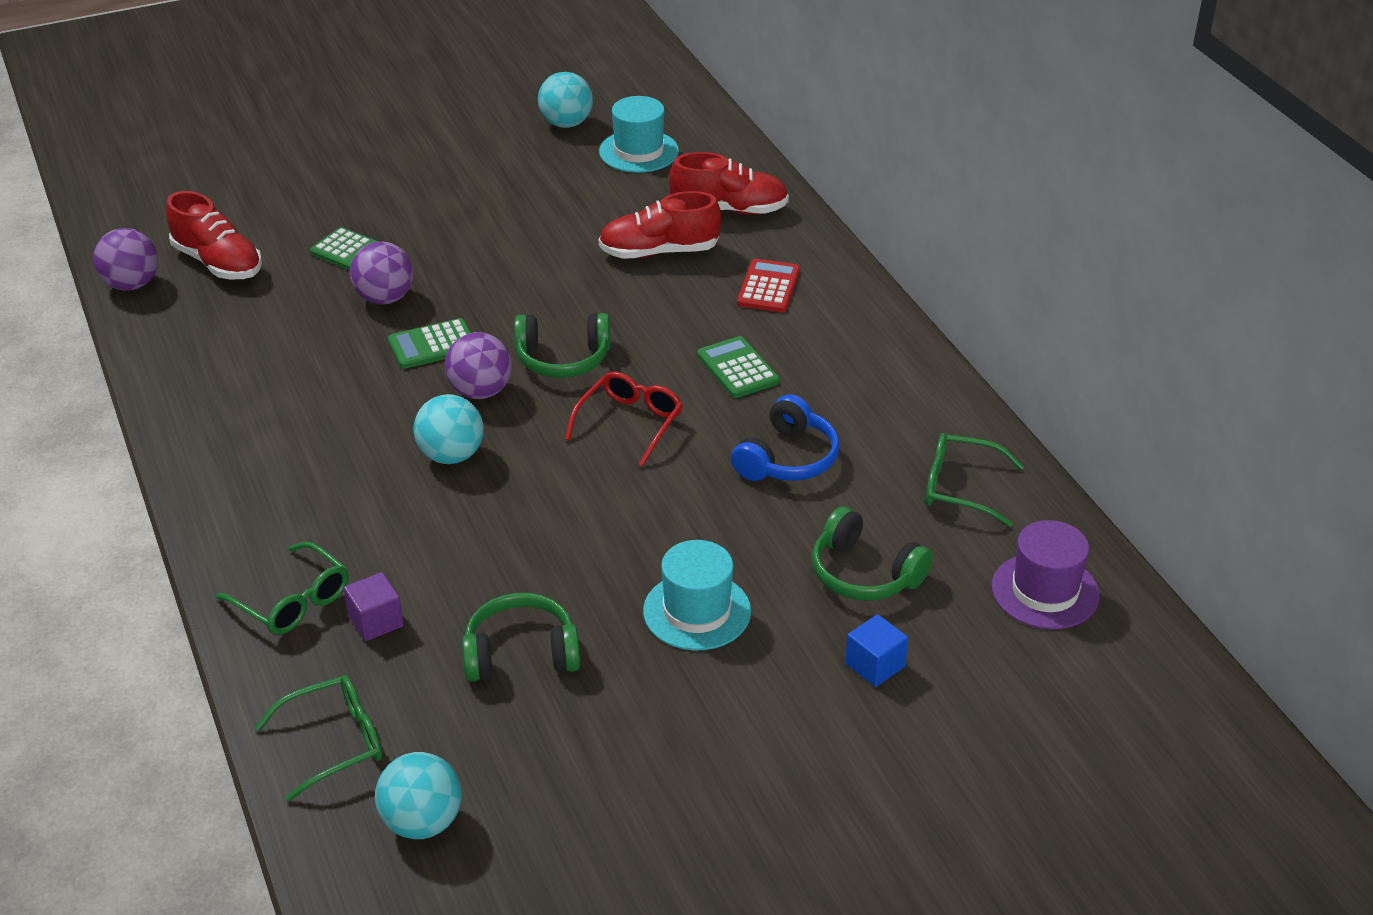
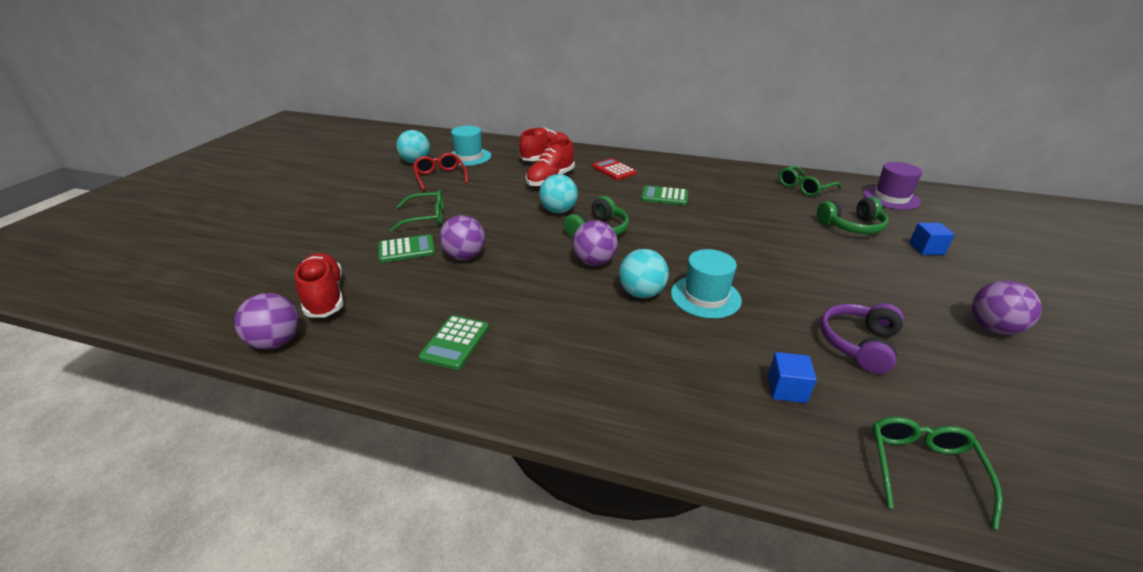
camera: 50 degrees left, 5 degrees down
red shoe [166,191,262,279] -> red shoe turned 105 degrees counterclockwise [295,253,343,318]
green glasses [216,541,349,635] -> green glasses moved to [390,190,443,232]
purple cube [344,572,403,641] -> blue cube [768,352,817,403]
turquoise ball [375,752,462,839] -> turquoise ball moved to [539,174,578,213]
green calculator [388,318,471,369] -> green calculator moved to [419,315,489,370]
green headphones [462,593,580,682] -> purple headphones [820,303,904,374]
red glasses [565,371,683,466] -> red glasses moved to [413,153,468,191]
turquoise hat [643,540,751,651] -> turquoise hat moved to [671,249,742,319]
blue headphones [731,394,840,481] -> none
none -> purple ball [972,280,1042,334]

